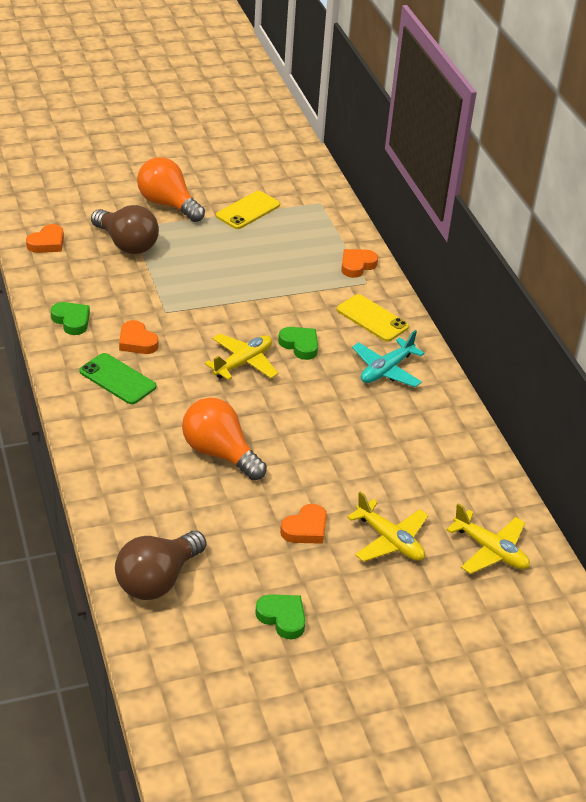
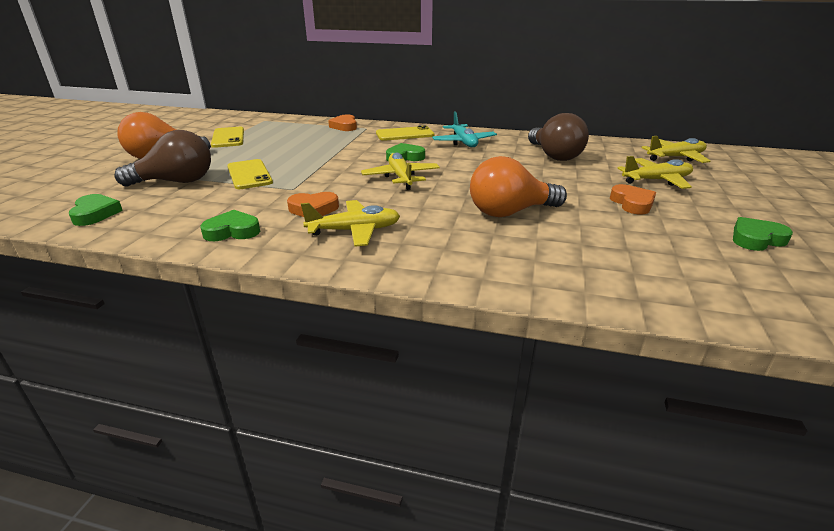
camera: 55 degrees left, 10 degrees down
orange heart [26,224,64,253] -> green heart [69,194,123,226]
green phone [79,353,156,404] -> yellow plane [301,200,400,247]
brown light bulb [115,531,206,600] -> brown light bulb moved to [528,113,589,161]
none -> yellow phone [227,159,273,189]

